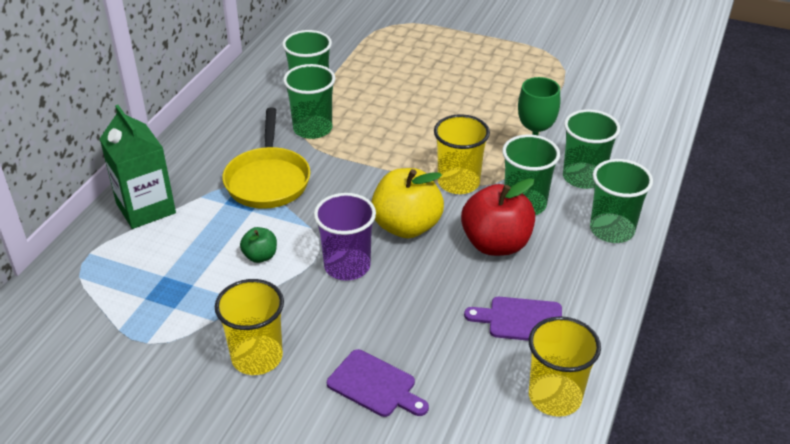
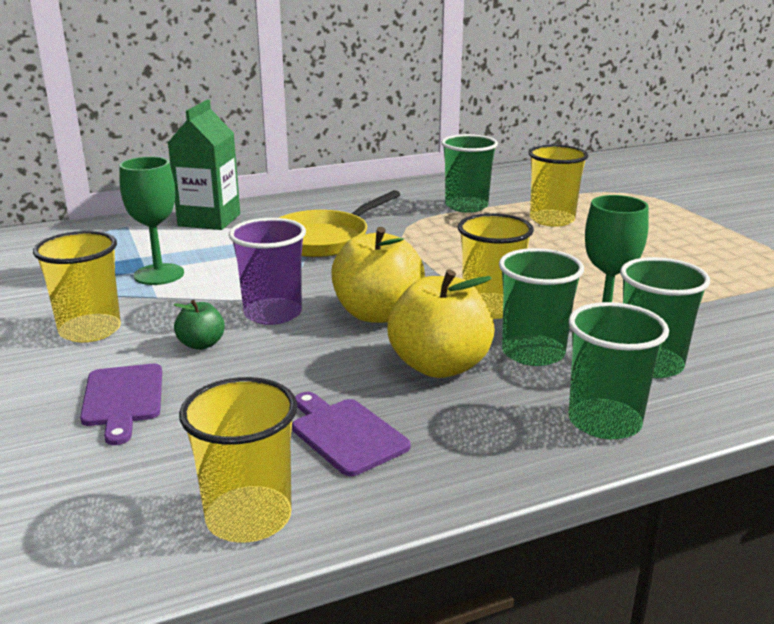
camera: 45 degrees right, 15 degrees down
green apple [240,227,277,263] -> green apple moved to [174,300,225,350]
green cup [283,64,335,139] -> none
red apple [461,178,535,256] -> yellow apple [387,269,495,378]
none -> green goblet [119,157,184,285]
none -> yellow cup [529,145,588,227]

